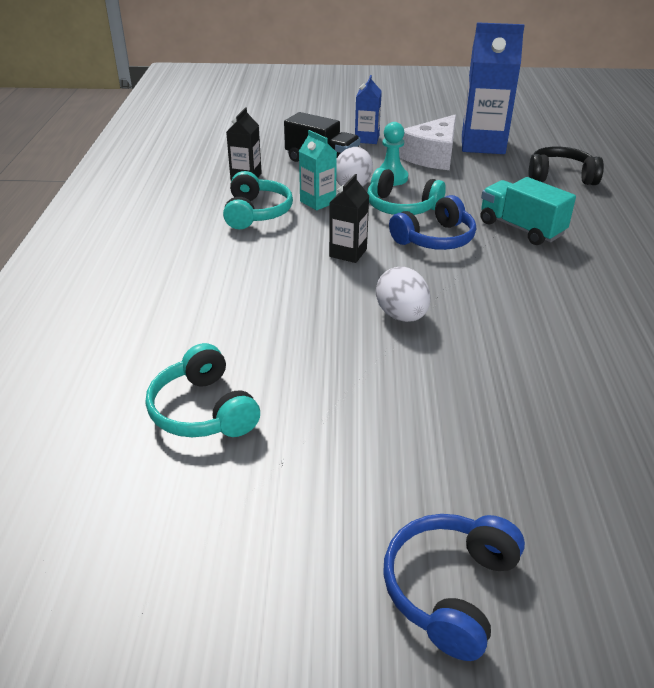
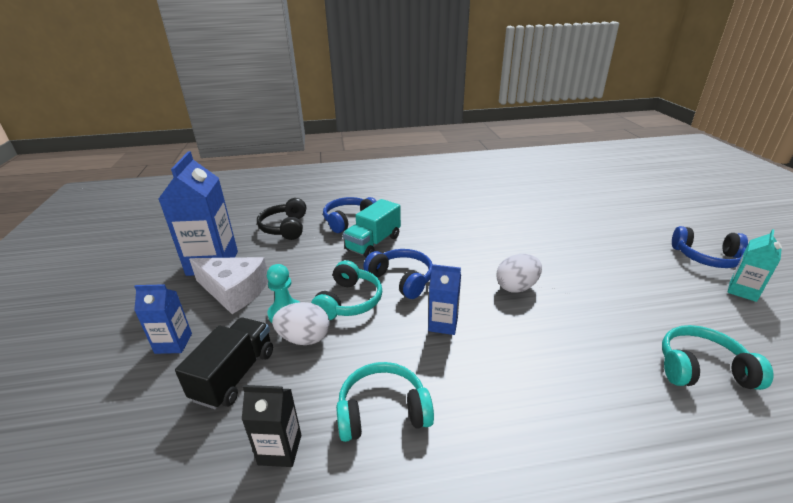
camera: 100 degrees left, 5 degrees down
turquoise headphones [146,343,260,437] -> turquoise headphones turned 135 degrees counterclockwise [662,325,773,390]
turquoise carton [299,130,337,210] -> turquoise carton moved to [727,229,782,302]
black carton [329,174,369,263] -> blue carton [428,264,461,335]
none -> blue headphones [323,197,377,233]

